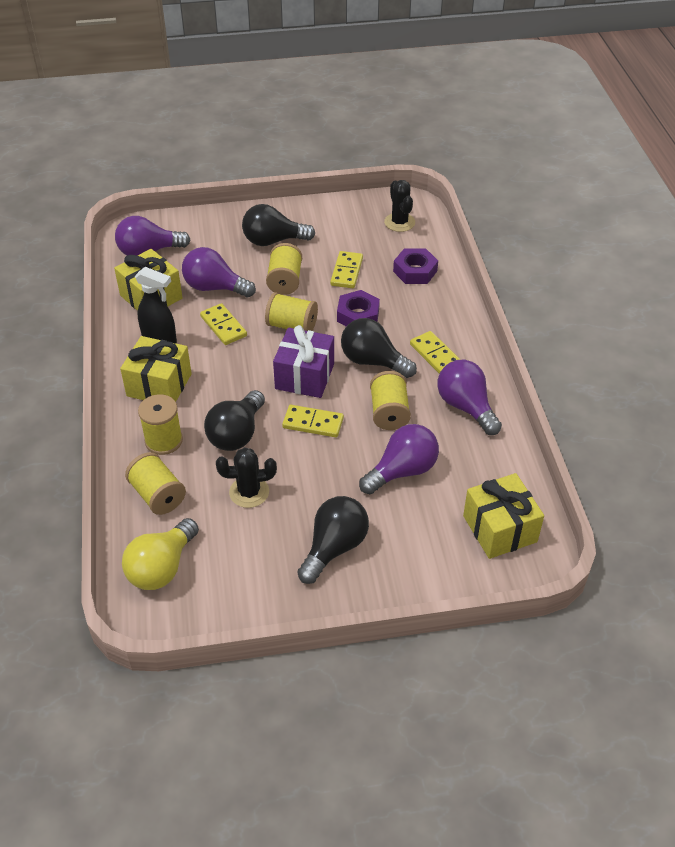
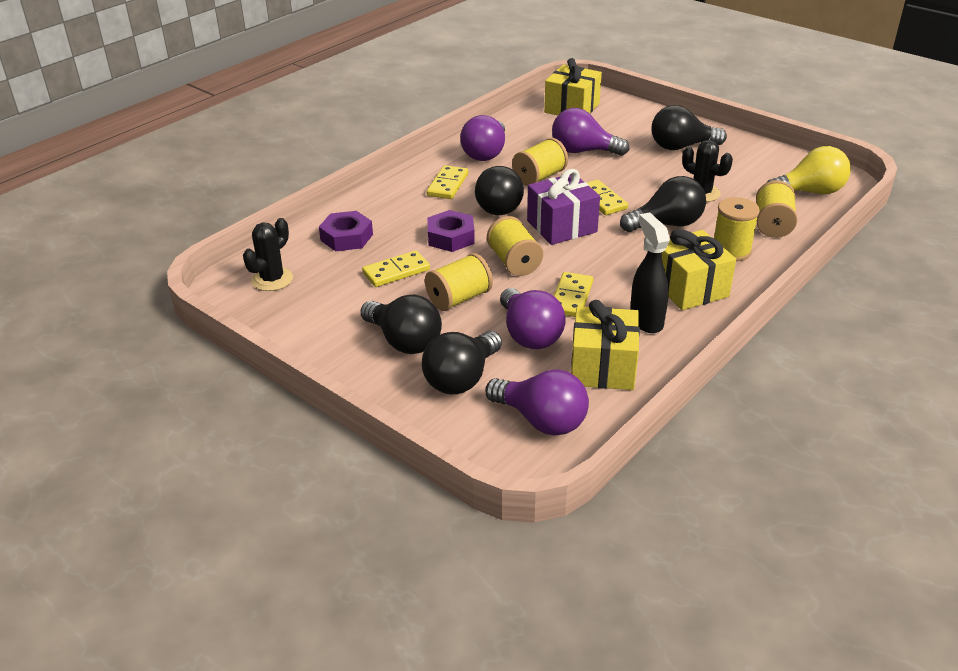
camera: 130 degrees left, 10 degrees down
none -> black light bulb [422,331,502,394]

